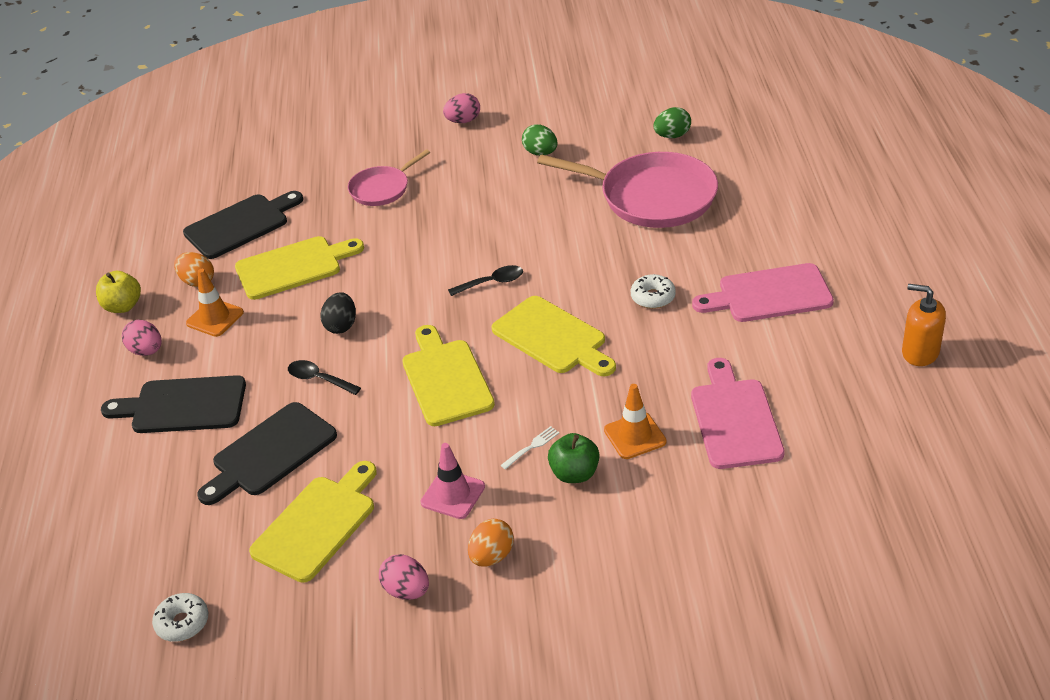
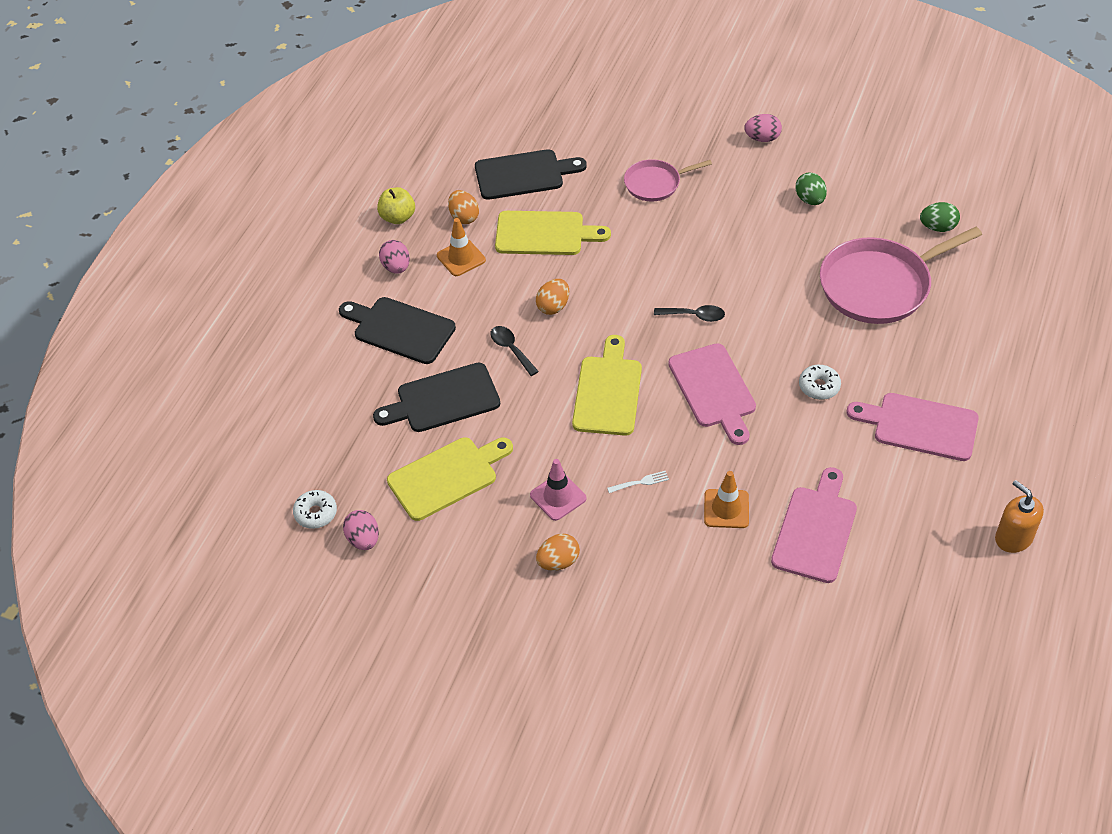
camera: 25 degrees right, 10 degrees up
black egg [321,292,356,334] -> orange egg [536,279,569,315]
pink egg [379,554,429,600] -> pink egg moved to [343,510,379,550]
yellow cutting board [492,296,616,376] -> pink cutting board [668,343,756,445]
pink pan [537,152,718,228] -> pink pan turned 105 degrees clockwise [820,227,982,324]
green apple [548,433,600,483] -> none

